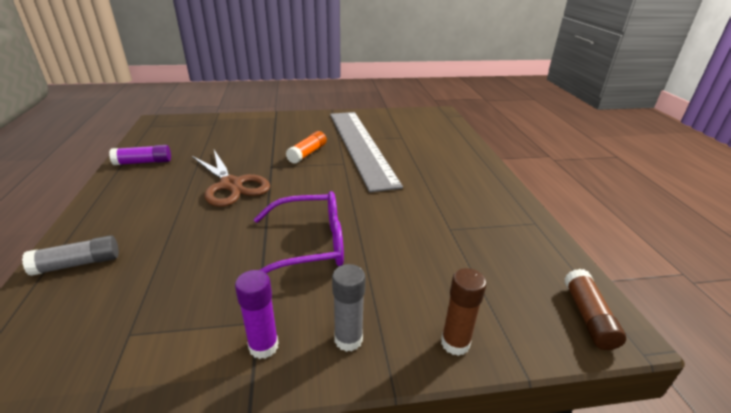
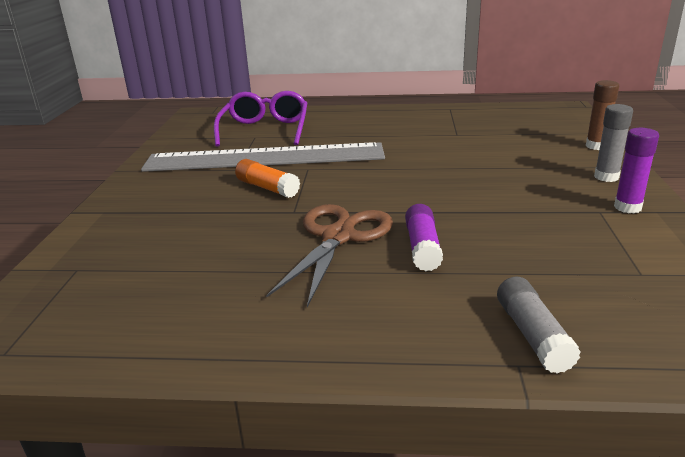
camera: 75 degrees left, 5 degrees down
purple glue stick [109,145,171,165] -> purple glue stick moved to [405,204,443,271]
brown scissors [192,150,270,207] -> brown scissors turned 45 degrees counterclockwise [266,204,393,307]
purple glasses [254,191,344,274] -> purple glasses moved to [214,91,307,146]
brown glue stick [564,269,626,350] -> none

